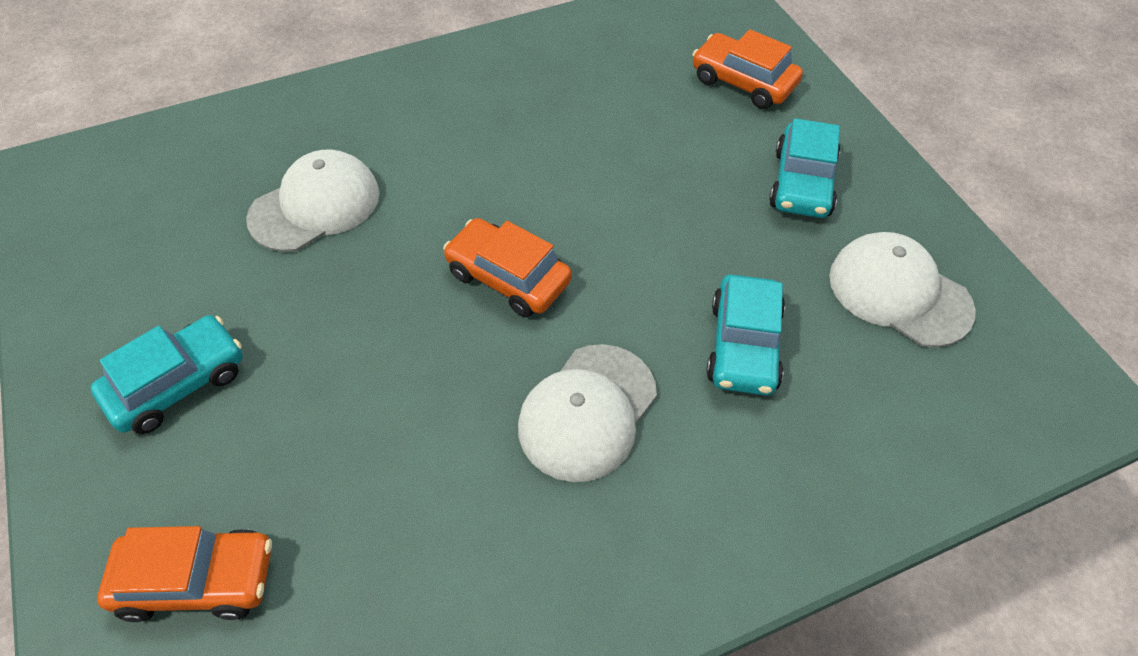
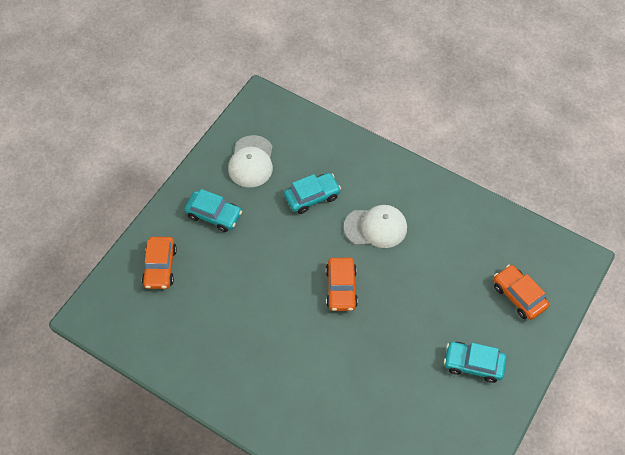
camera: 125 degrees left, 5 degrees up
white cap [246,149,379,252] -> none
turquoise car [769,118,840,218] -> turquoise car turned 45 degrees clockwise [184,189,242,232]

